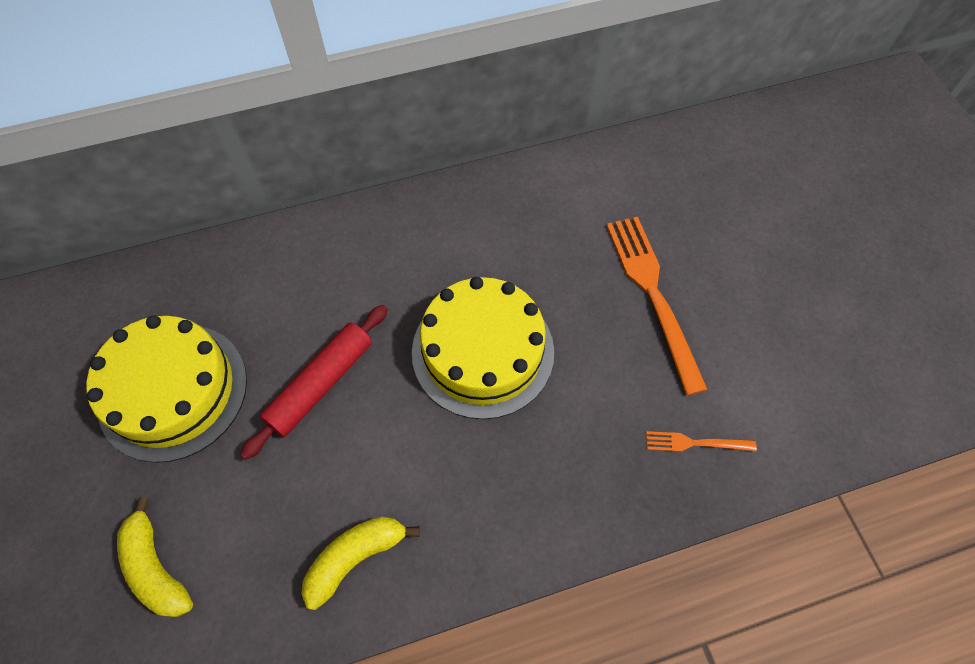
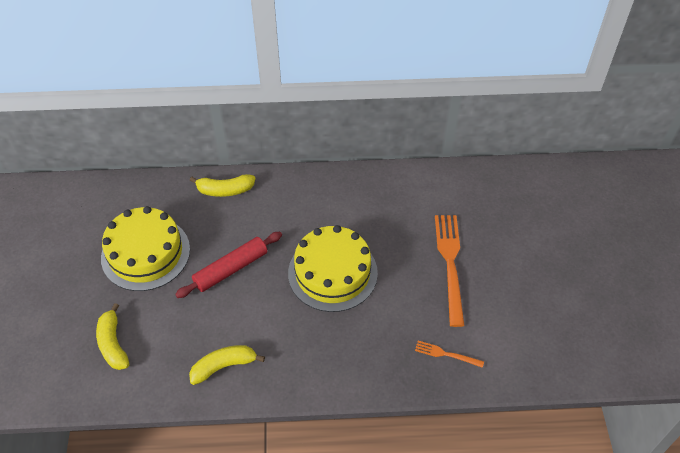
camera: 15 degrees right, 10 degrees down
none -> yellow banana [190,174,256,197]

